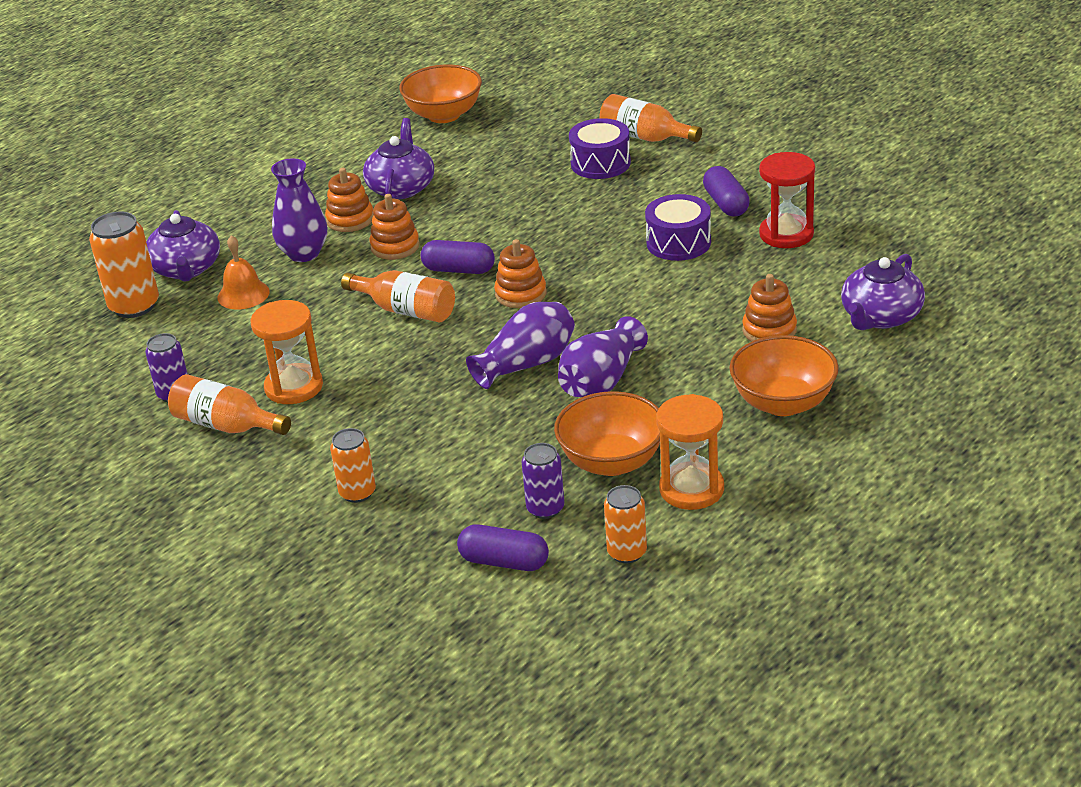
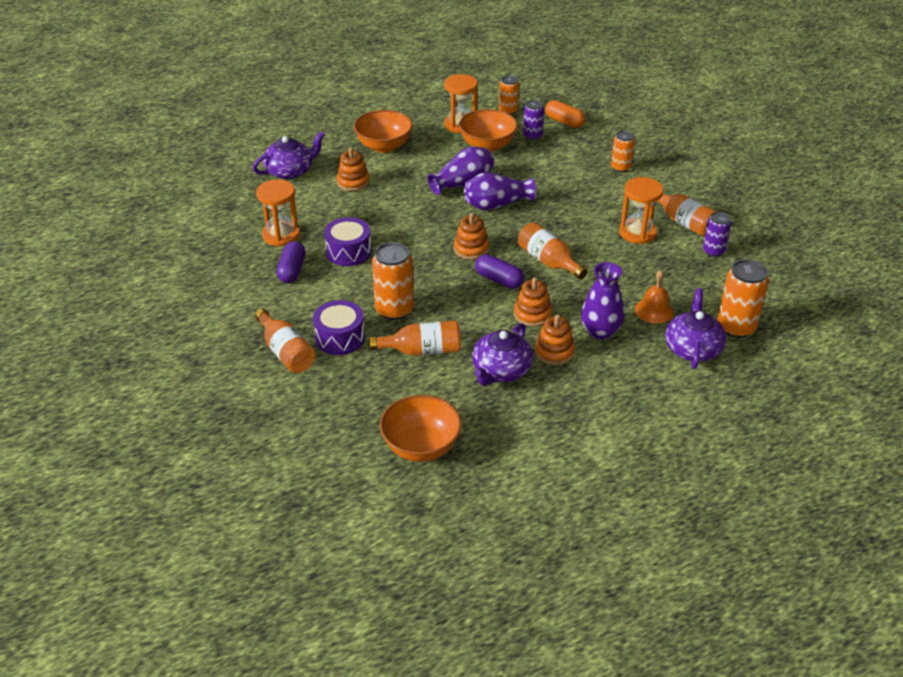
camera: 160 degrees left, 5 degrees up
purple capsule [457,524,549,571] -> orange capsule [545,100,585,128]
red hourglass [759,152,815,248] -> orange hourglass [256,179,300,247]
none -> orange bottle [369,321,461,356]
none -> orange can [372,243,414,320]

